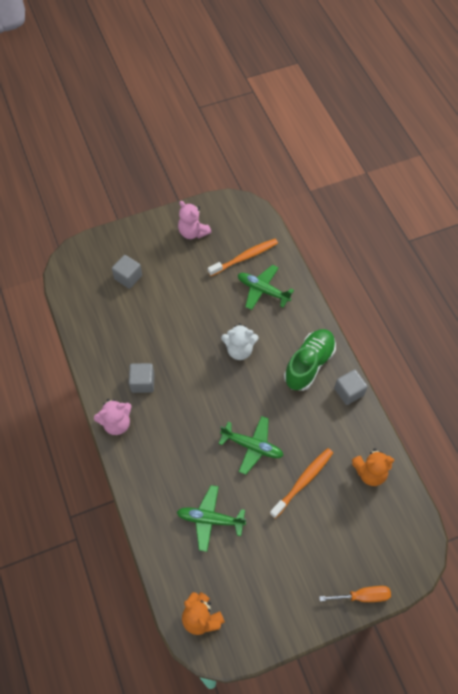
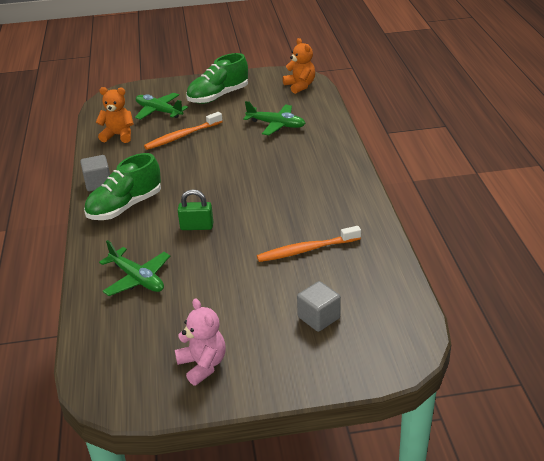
camera: 165 degrees left, 25 degrees down
pink teddy bear [94,399,132,435] -> none
grey cube [129,363,155,393] -> none
orange toothbrush [208,239,278,276] -> orange toothbrush moved to [257,226,361,262]
green plane [218,416,284,475] -> green plane moved to [135,93,188,120]
white teddy bear [221,323,258,360] -> green padlock [178,189,213,230]
orange screwdriver [319,586,391,602] -> none
none -> green shoe [186,53,248,104]

